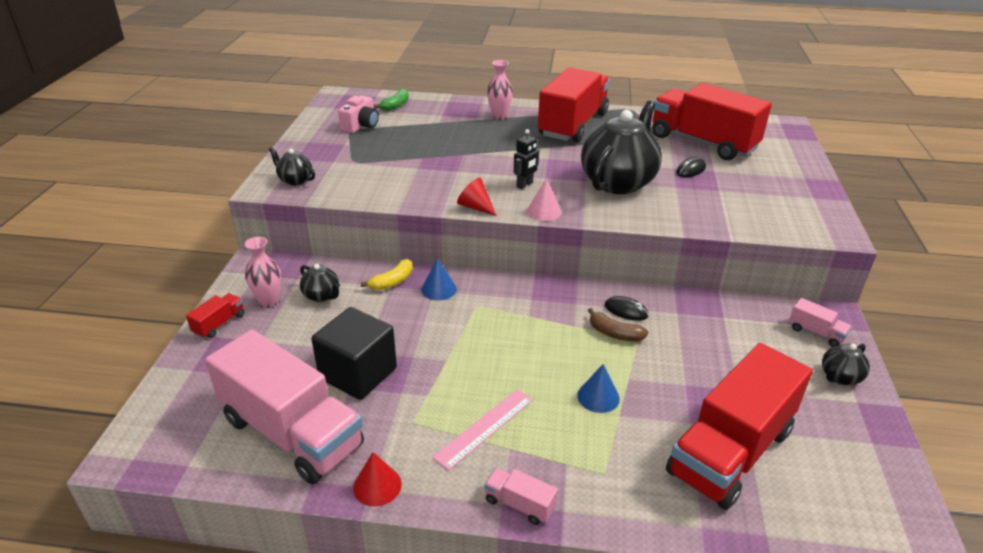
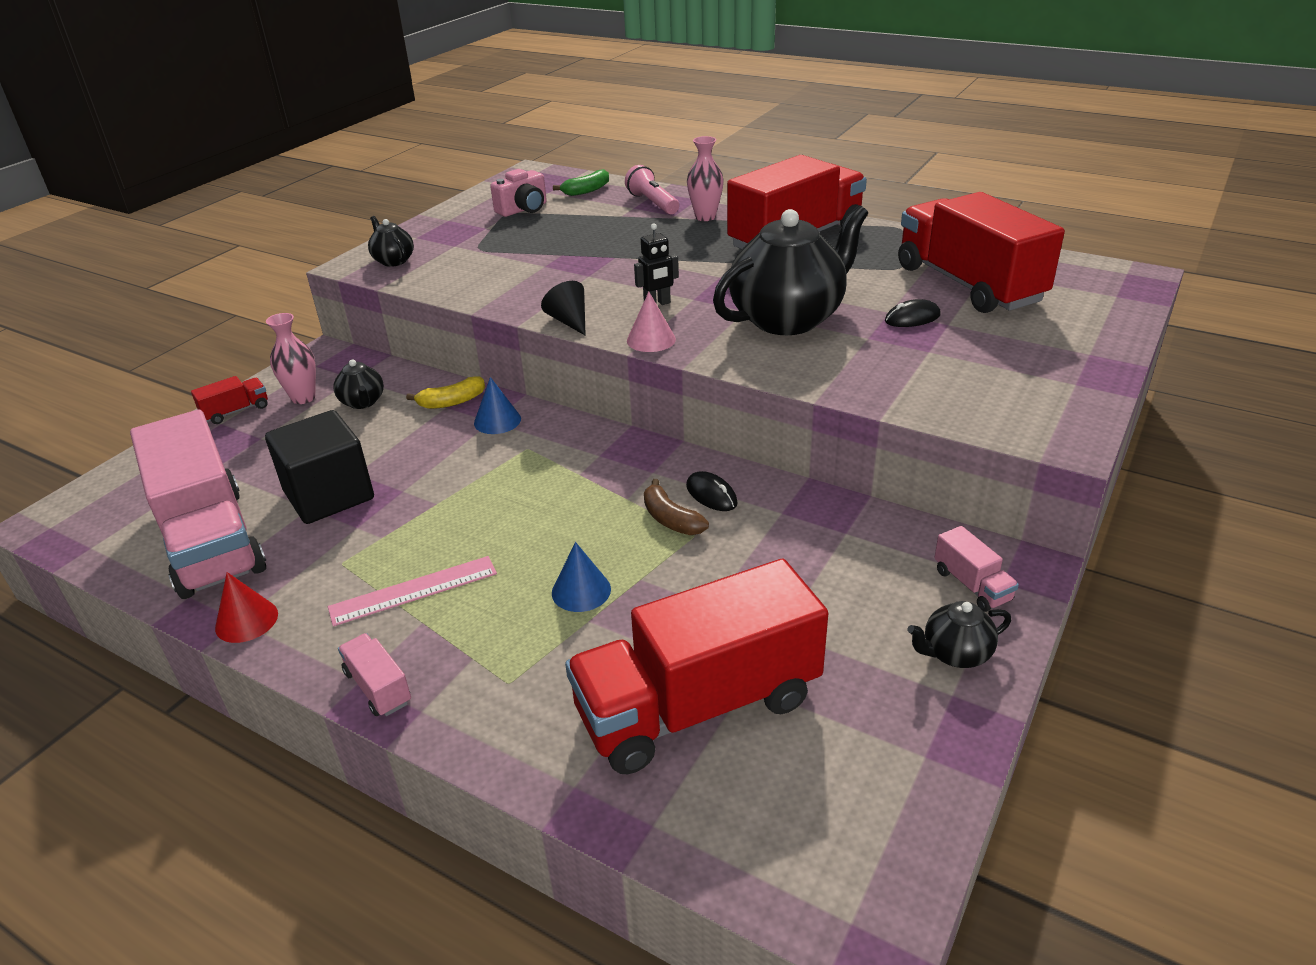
camera: 25 degrees right, 0 degrees up
red cone [457,178,497,216] -> black cone [541,281,586,336]
none -> pink flashlight [625,165,679,214]

